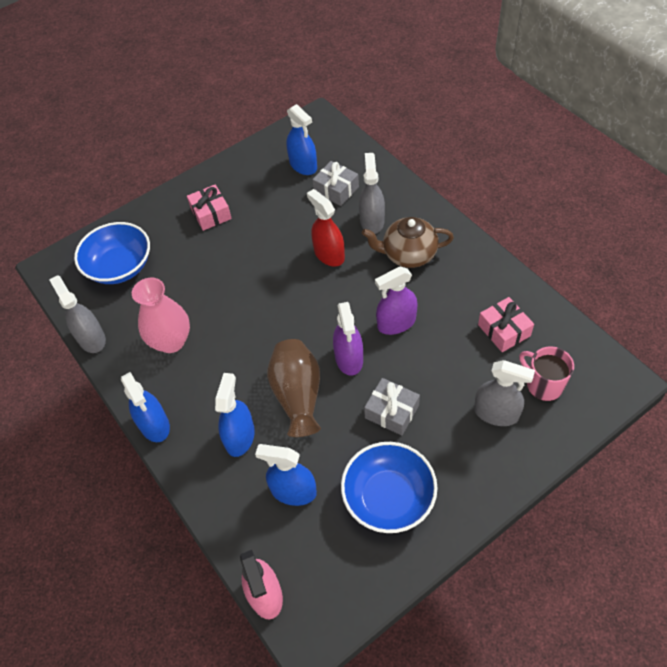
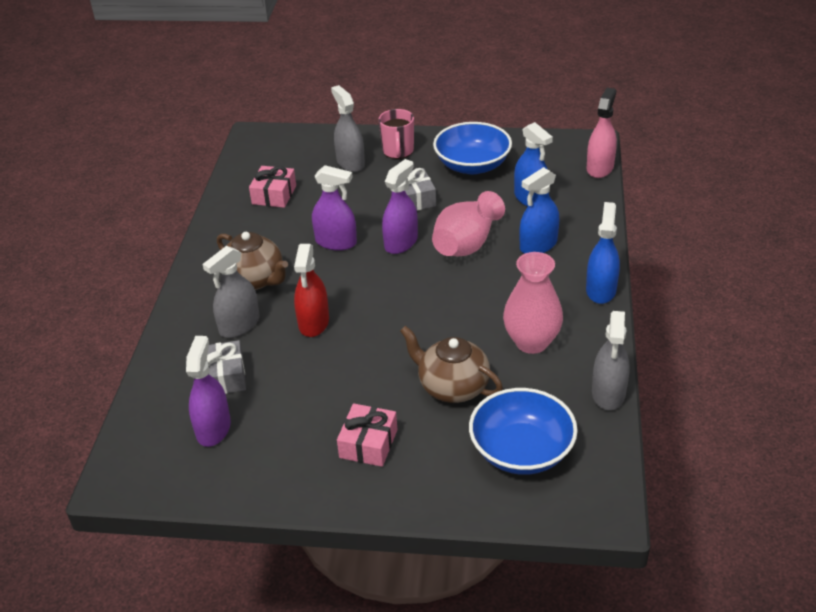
camera: 140 degrees left, 15 degrees down
brown vase [267,339,321,437] -> pink vase [432,191,505,256]
blue spray bottle [286,104,317,175] -> purple spray bottle [186,336,231,447]
pink mug [519,346,574,401] -> pink mug moved to [378,109,414,159]
none -> brown teapot [400,326,503,403]

